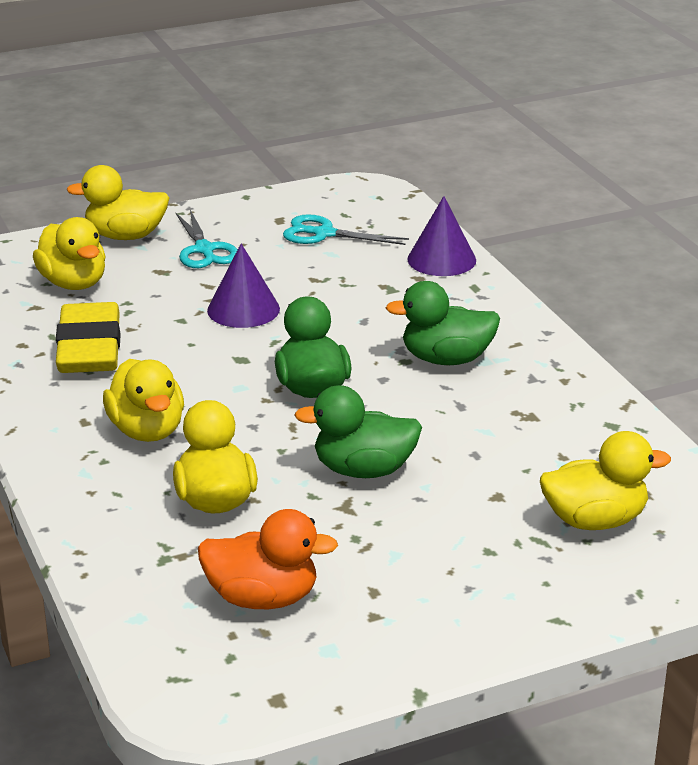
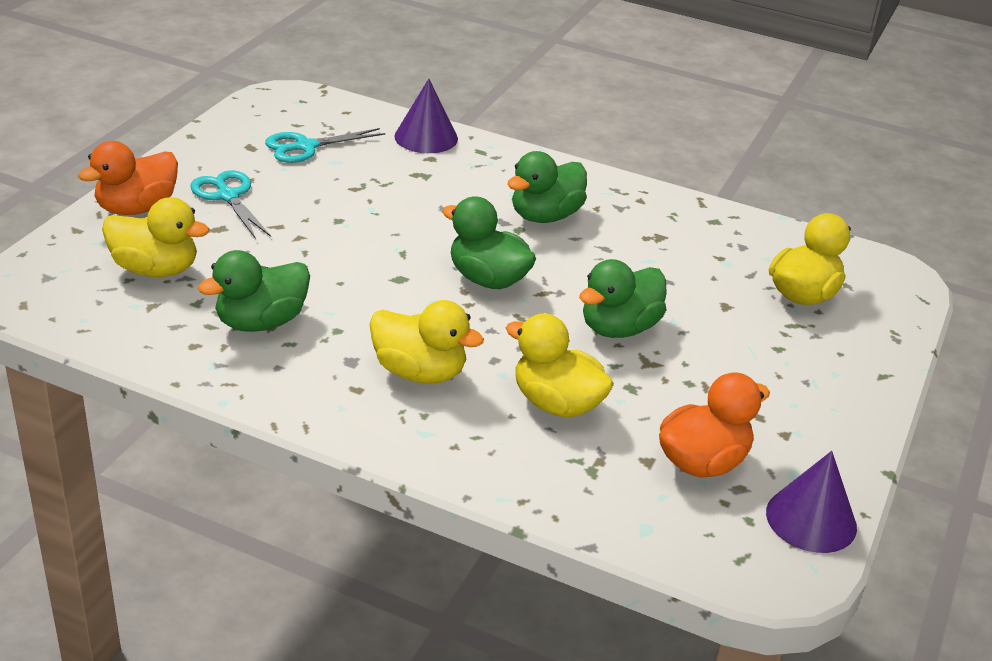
camera: 45 degrees left, 5 degrees up
yellow eraser [56,302,121,373] -> green duck [198,250,310,332]
yellow duck [66,165,169,240] -> orange duck [78,141,178,215]
turquoise scissors [176,210,238,268] -> turquoise scissors turned 150 degrees counterclockwise [190,170,271,239]
purple cone [207,244,280,328] -> purple cone moved to [766,451,857,553]

